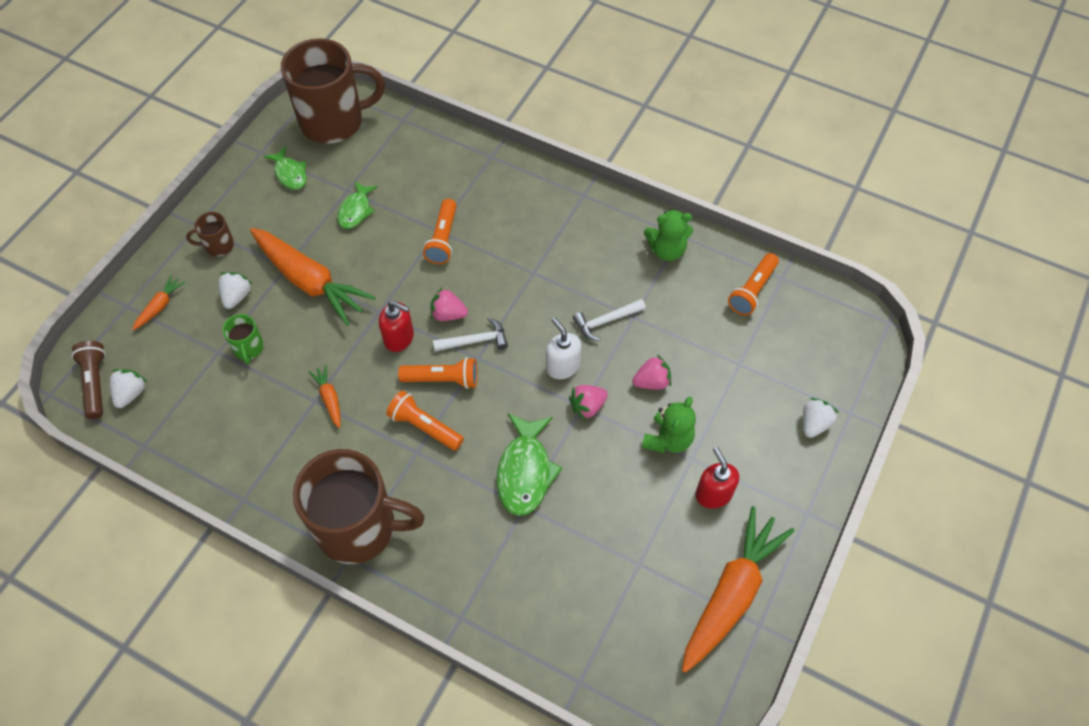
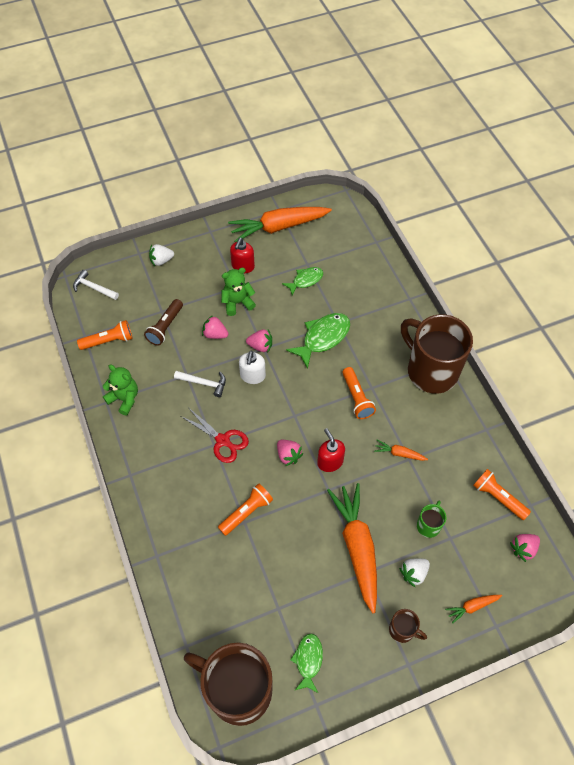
camera: 140 degrees left, 0 degrees up
brown flashlight [71,341,106,419] -> brown flashlight moved to [144,299,183,346]
white strawberry [110,369,147,408] -> pink strawberry [510,534,540,562]
orange carrot [308,365,341,428] -> orange carrot turned 90 degrees clockwise [374,440,428,461]
green fish [337,181,378,229] -> green fish moved to [282,267,323,296]
orange flashlight [398,357,478,389] -> orange flashlight moved to [473,469,531,520]
white hammer [433,317,508,352] -> white hammer moved to [73,270,119,300]
none -> red scissors [181,408,249,463]

